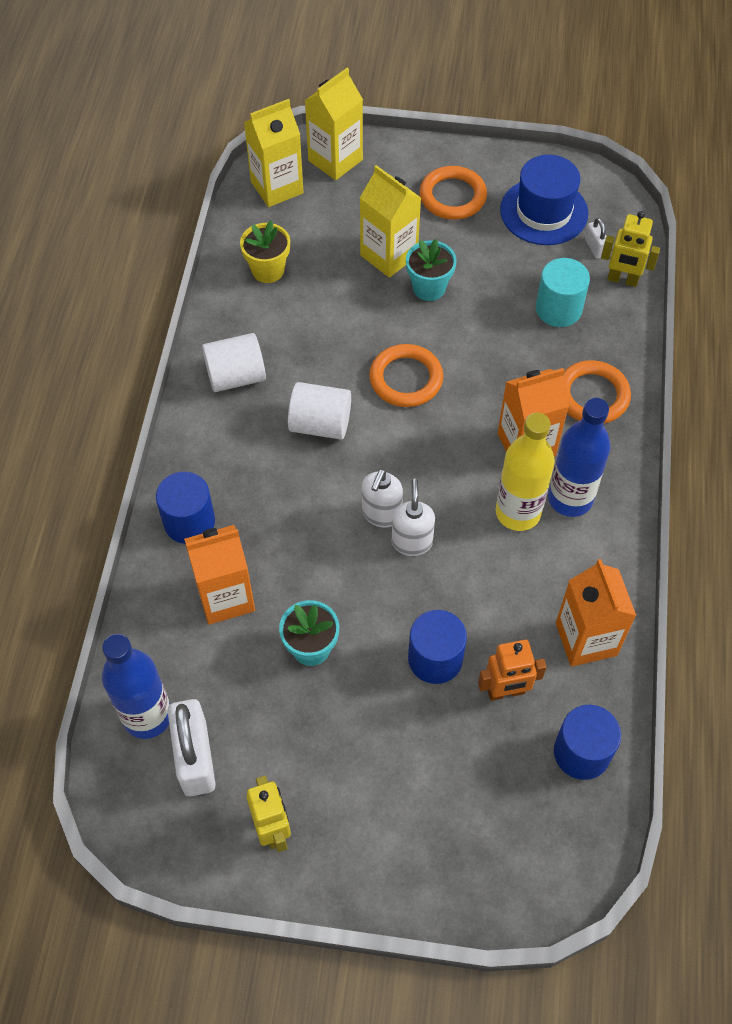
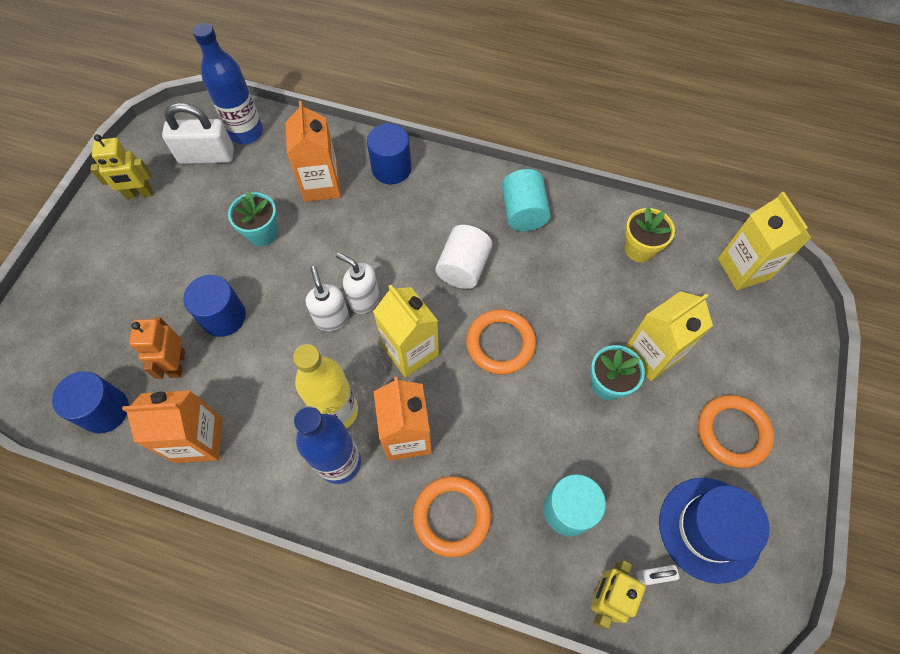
camera: 100 degrees right, 5 degrees up
white cylinder [202,333,266,392] -> turquoise cylinder [502,169,551,231]
yellow carton [305,68,363,180] -> yellow carton moved to [373,285,439,377]
white soap dispenser [392,479,435,556] -> white soap dispenser turned 120 degrees counterclockwise [306,266,349,331]

